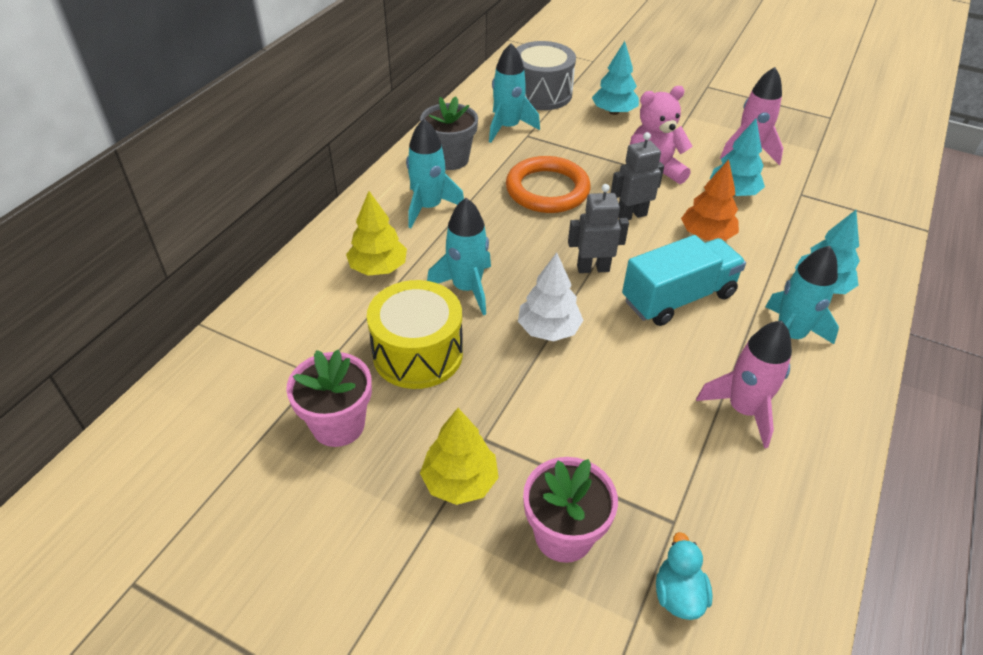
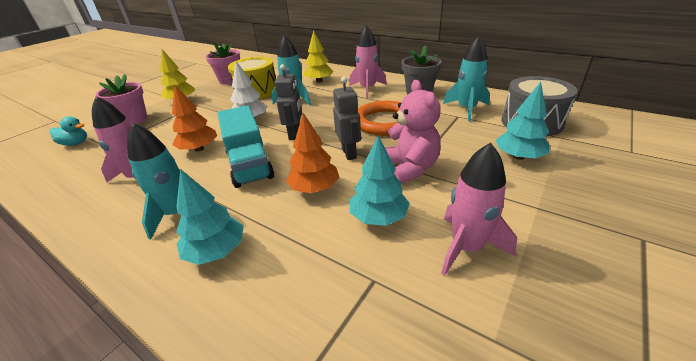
camera: 100 degrees right, 10 degrees down
turquoise rocket [406,119,464,228] -> pink rocket [349,26,387,98]
none -> orange tree [172,85,217,152]

